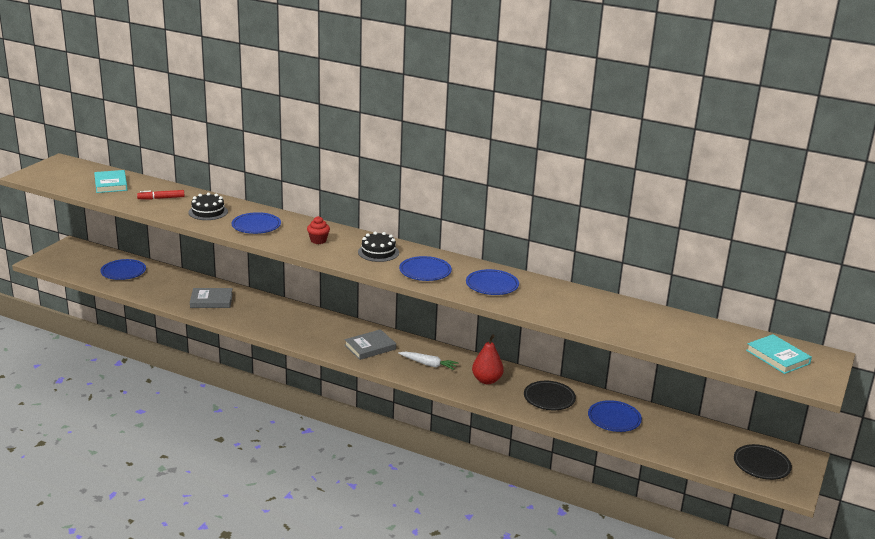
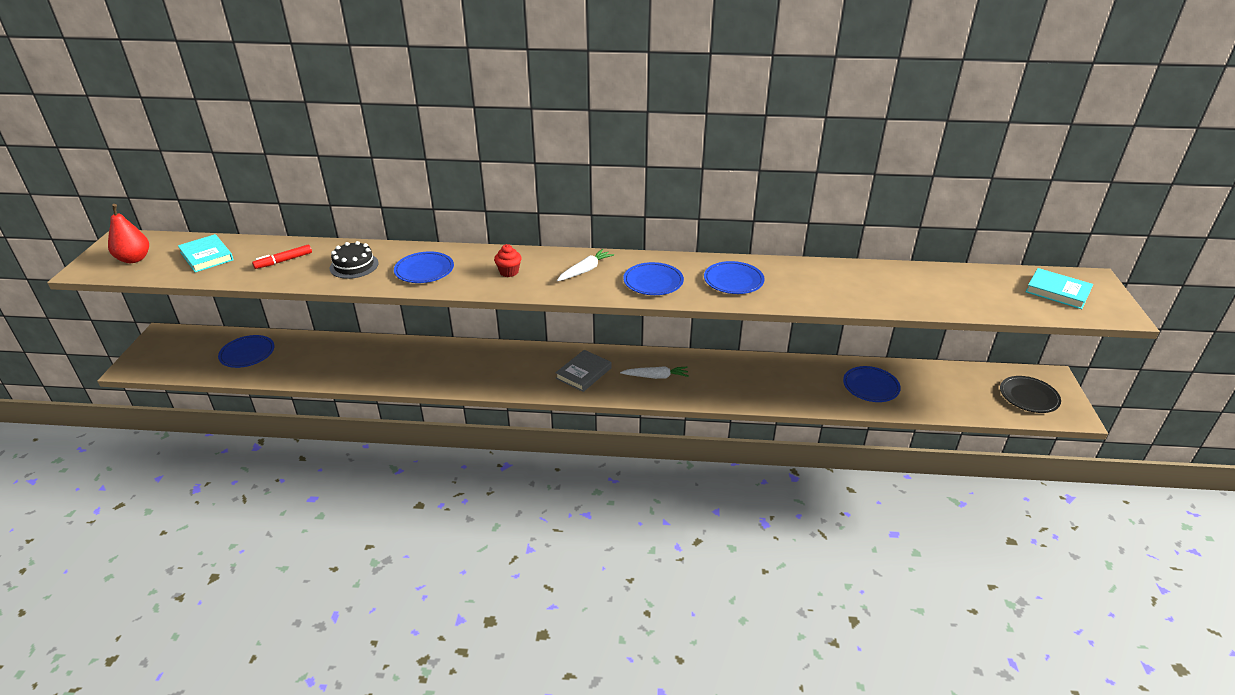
camera: 20 degrees left, 10 degrees up
grey book [190,288,233,308] -> none
black cake [358,232,399,262] -> white carrot [557,249,614,281]
red pear [472,334,504,384] -> red pear moved to [108,204,149,263]
black plate [524,381,576,410] -> none

